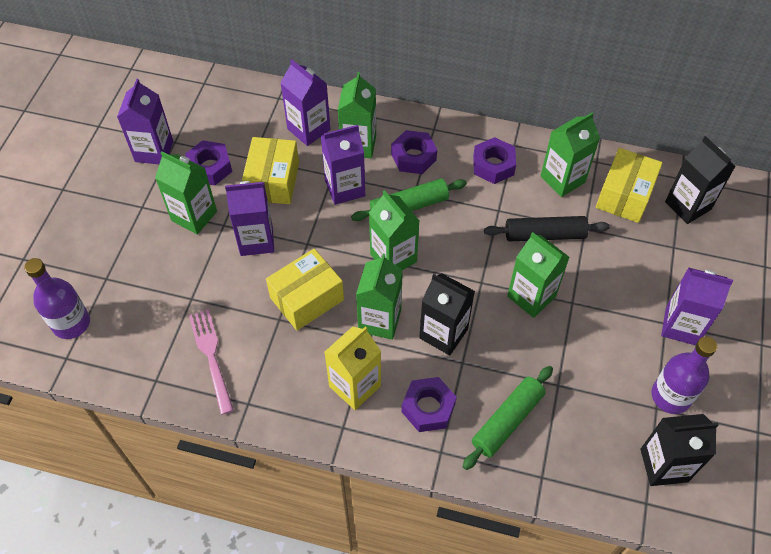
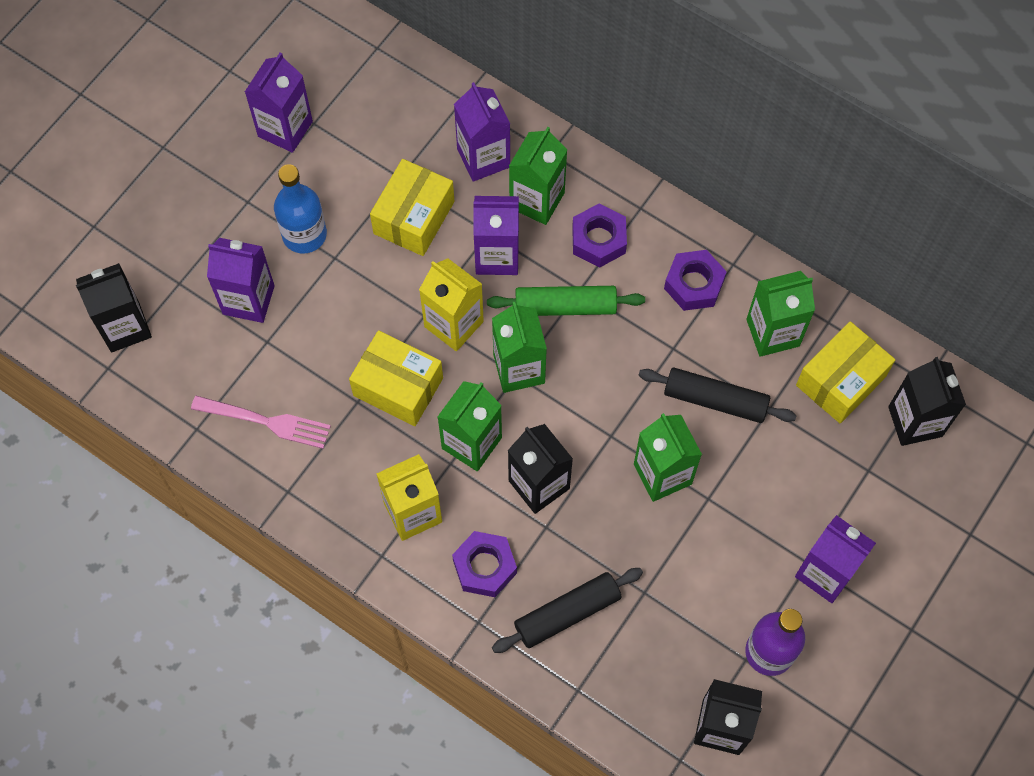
camera: 20 degrees right, 10 degrees up
purple bottle [24,258,90,339] -> black carton [76,263,152,352]
green carton [155,151,217,235] -> blue bottle [274,164,327,253]
purple nut [185,140,232,185] -> none
pink fork [189,309,234,415] -> pink fork turned 105 degrees clockwise [191,396,331,449]
purple carton [225,181,274,256] -> purple carton moved to [207,238,275,323]
yellow box [266,249,344,330] -> yellow box turned 45 degrees clockwise [349,330,443,426]
green rolling pin [462,366,553,470] -> black rolling pin [492,568,643,653]
none -> yellow carton [419,258,484,351]

